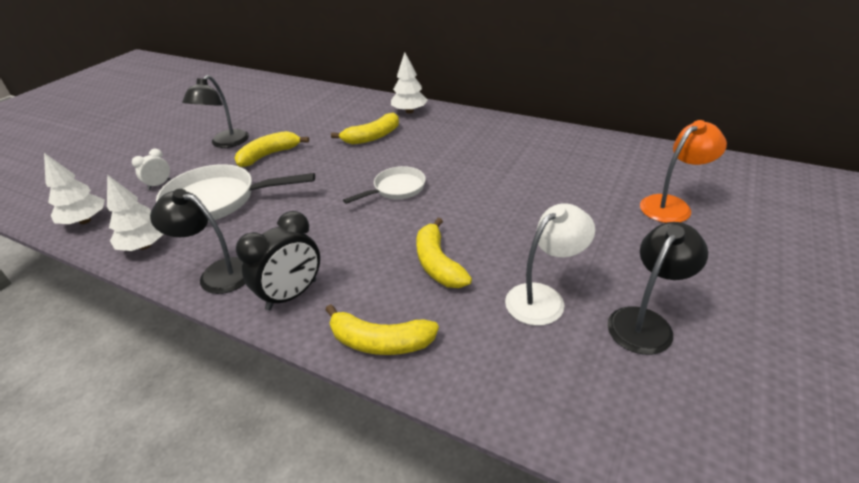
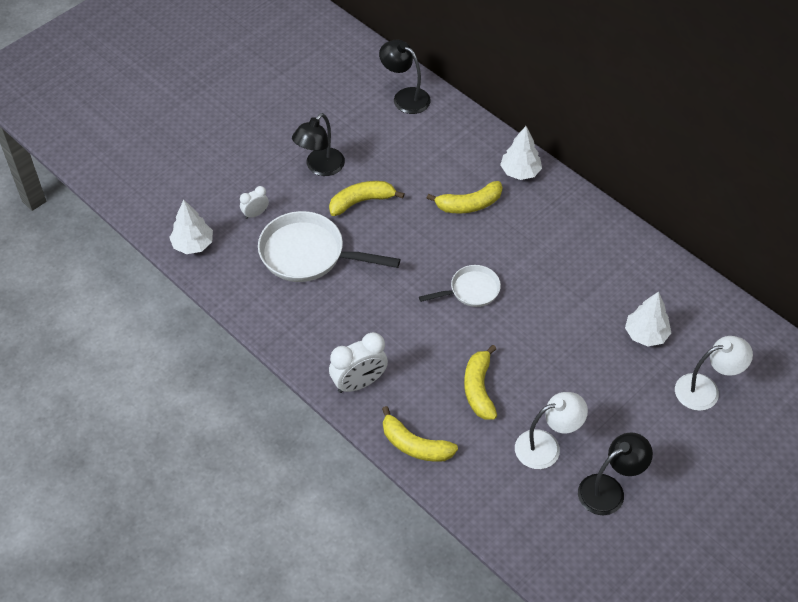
camera: 15 degrees right, 15 degrees up
white tree [107,174,164,251] -> white tree moved to [625,291,671,346]
black lamp [150,189,245,294] -> black lamp moved to [379,40,431,114]
black clock [236,211,320,311] -> white clock [329,332,388,393]
orange lamp [640,120,727,223] -> white lamp [675,336,753,411]

